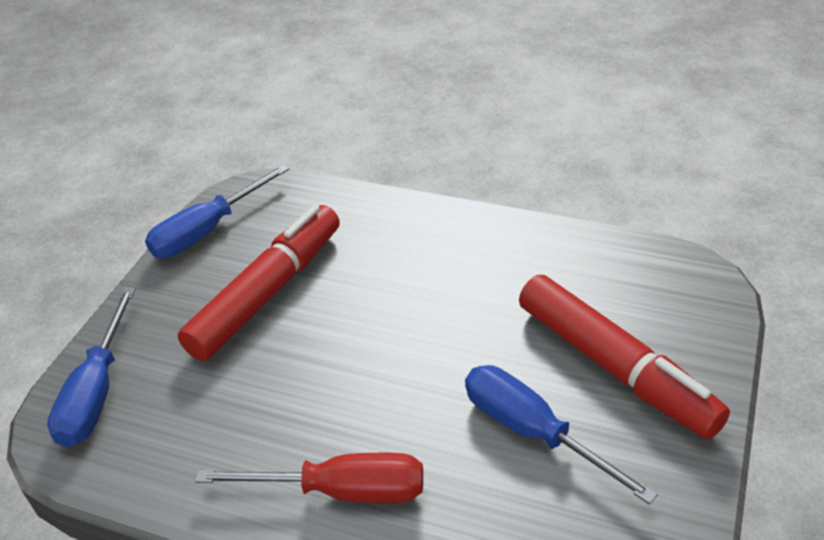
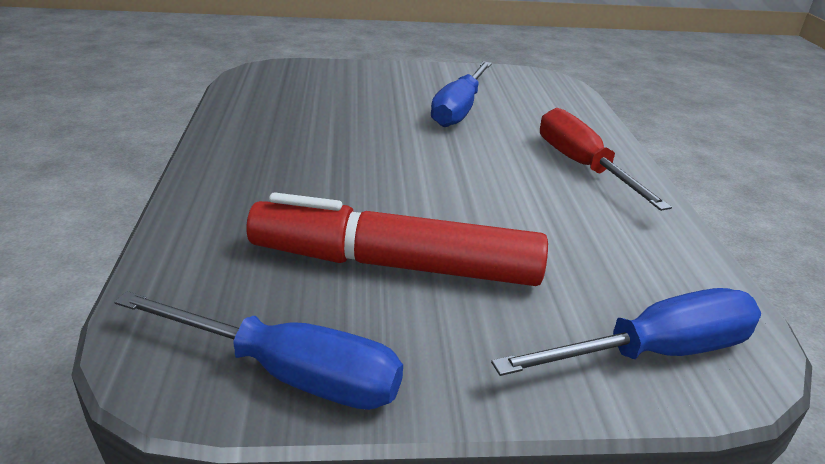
camera: 120 degrees left, 10 degrees down
red marker [519,275,730,439] -> none

